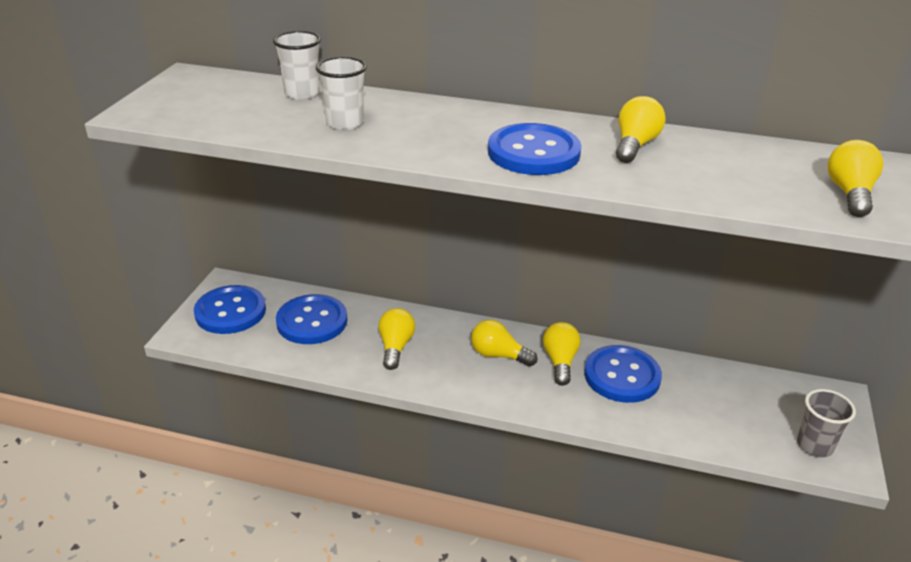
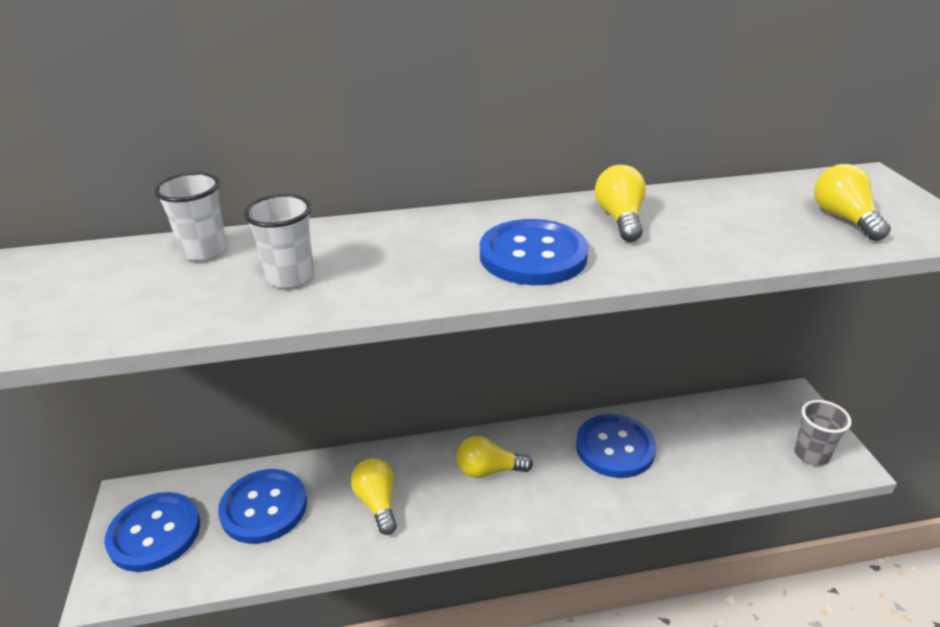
camera: 25 degrees left, 0 degrees up
yellow light bulb [543,322,580,386] -> none

